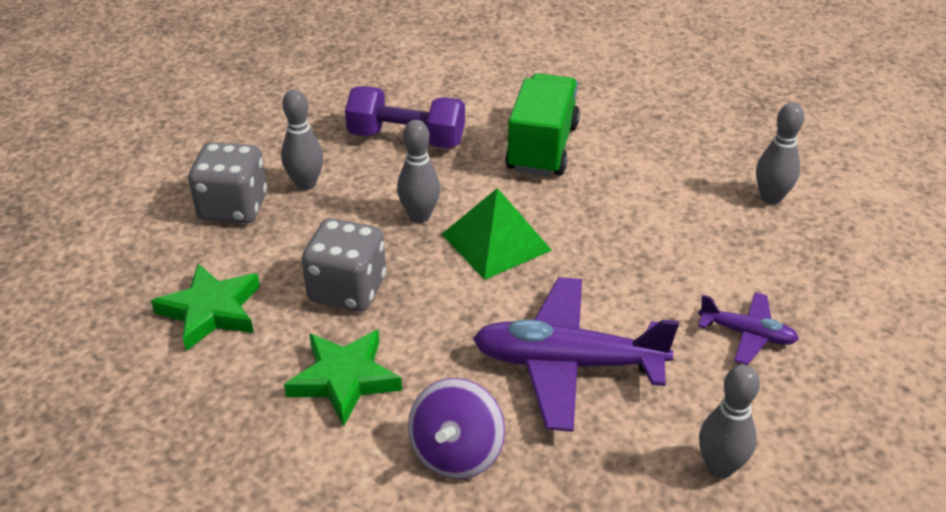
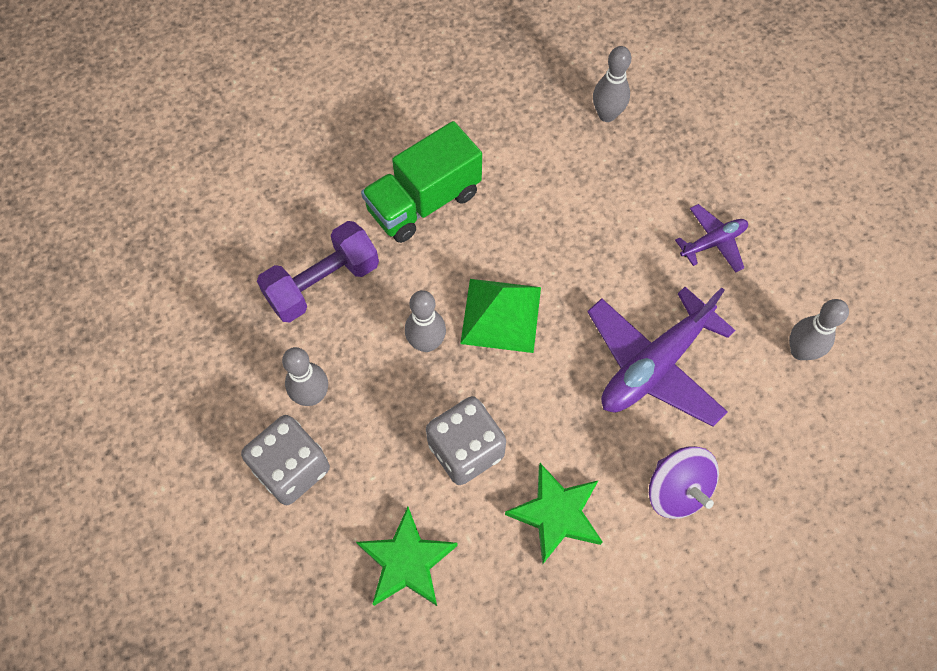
camera: 50 degrees left, 25 degrees up
green truck [505,73,580,177] -> green truck turned 90 degrees counterclockwise [361,121,482,243]

